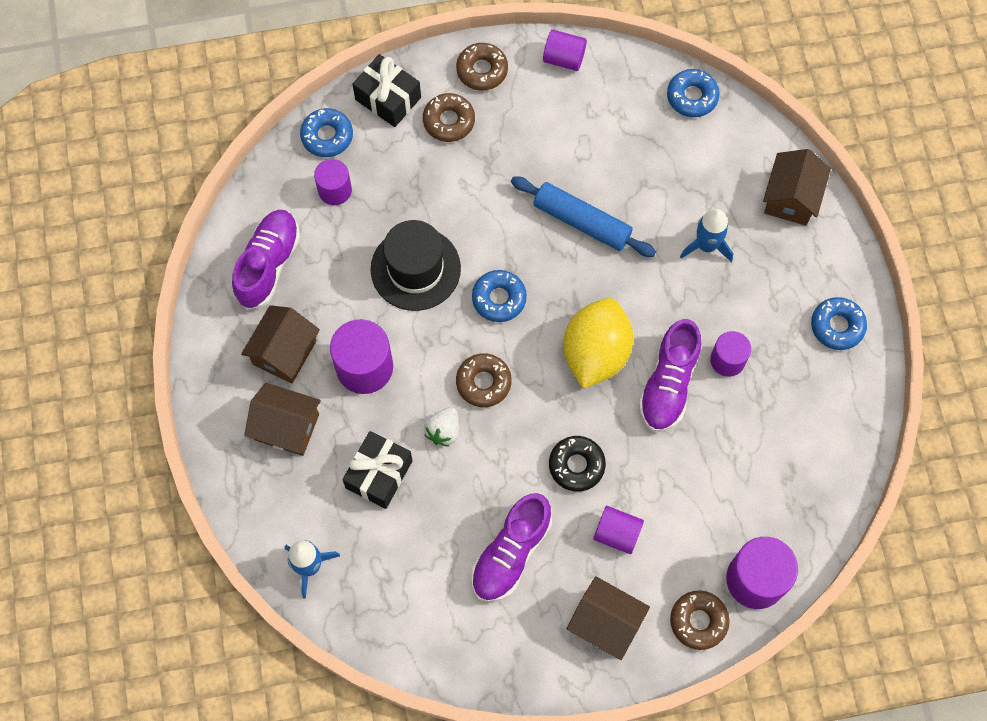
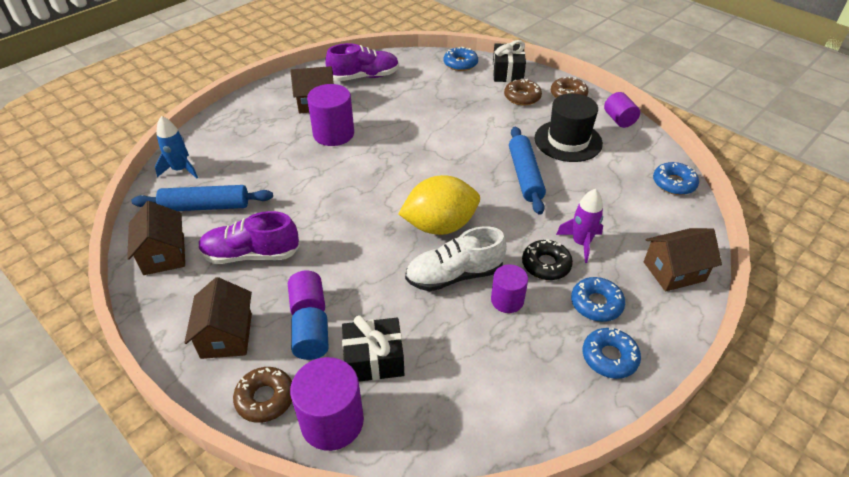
camera: 55 degrees right, 25 degrees down
brown house [244,383,321,456] -> brown house moved to [127,201,185,275]
purple cylinder [314,159,352,205] -> none
black gift [342,431,413,509] -> black gift moved to [342,315,404,382]
black hat [371,220,461,311] -> black hat moved to [535,93,603,162]
white strawberry [424,407,459,447] -> none
brown donut [456,353,512,407] -> none
blue donut [472,270,527,322] -> blue donut moved to [571,277,625,322]
black donut [549,436,606,492] -> black donut moved to [522,240,573,280]
purple shoe [639,319,701,432] -> white shoe [405,226,507,291]
blue rocket [680,209,733,262] -> purple rocket [556,189,603,263]
none -> blue rolling pin [131,185,273,211]
none -> blue cylinder [291,307,329,360]

